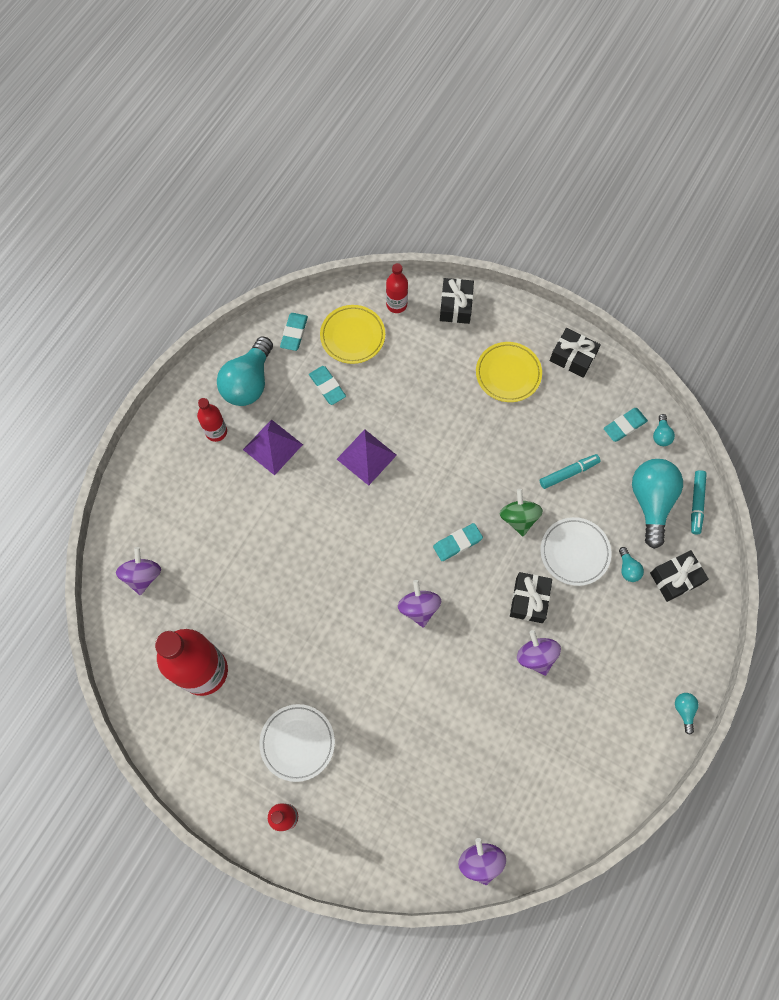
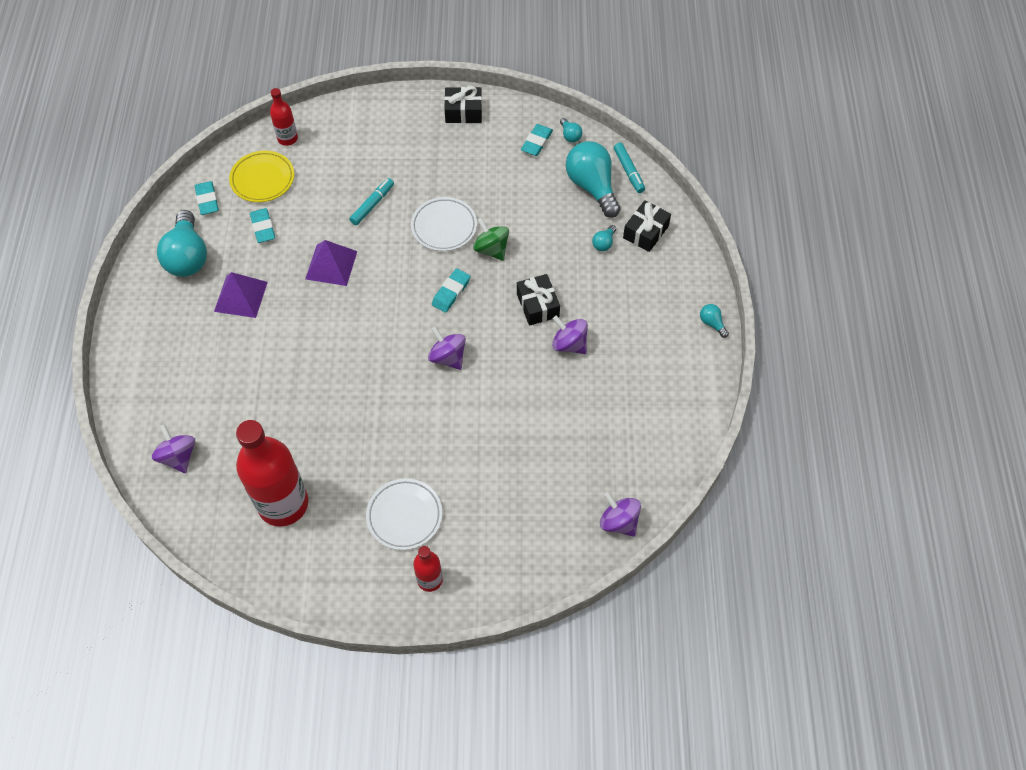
camera: 30 degrees left, 10 degrees down
red bottle [197,398,227,442] -> none
turquoise eraser [309,366,346,405] -> turquoise eraser turned 45 degrees clockwise [250,208,275,243]
black gift [440,278,474,324] -> none
yellow plate [476,342,542,402] -> none
turquoise marker [540,454,600,489] -> turquoise marker moved to [349,178,394,225]
white plate [541,517,611,586] -> white plate moved to [411,197,477,251]
turquoise light bulb [619,547,644,582] -> turquoise light bulb turned 75 degrees clockwise [592,225,616,251]

